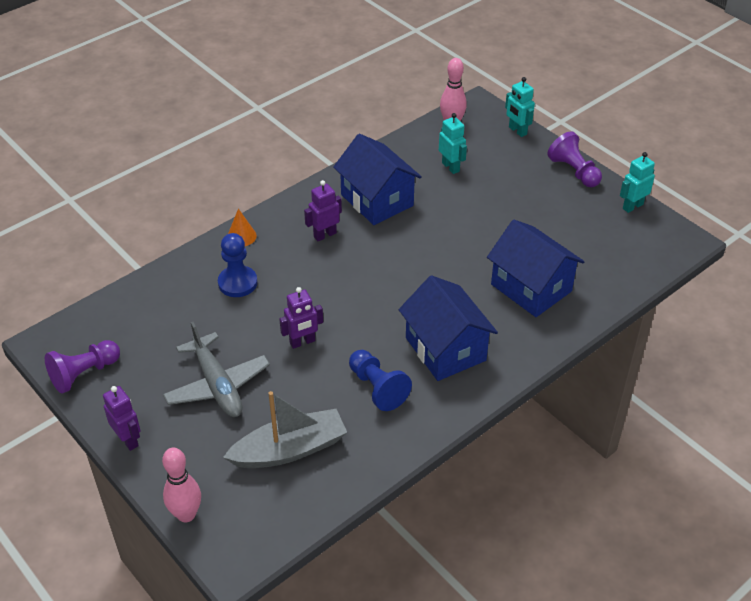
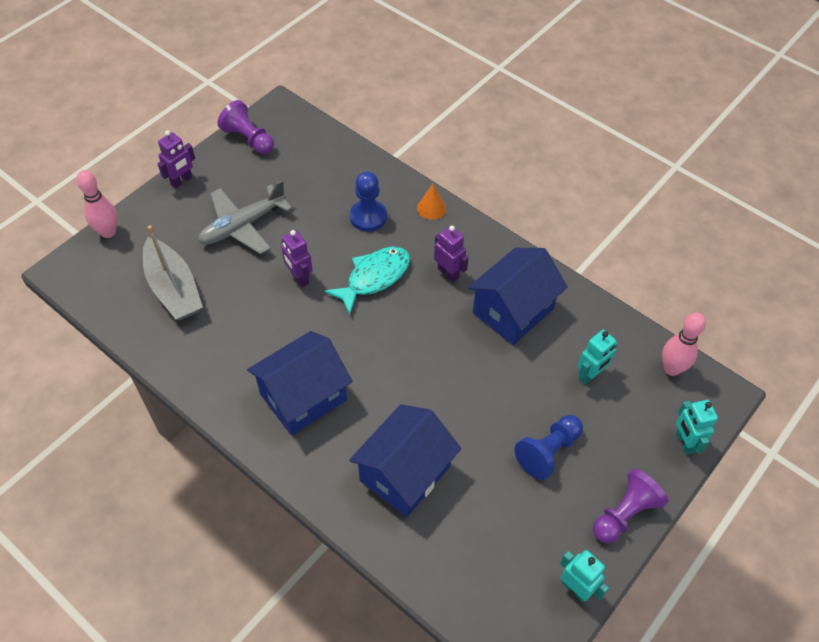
camera: 80 degrees right, 10 degrees up
blue pawn [349,350,412,411] -> blue pawn moved to [514,415,583,480]
turquoise robot [505,77,535,137] -> turquoise robot turned 60 degrees counterclockwise [676,400,718,455]
none -> turquoise fish [325,247,410,315]

